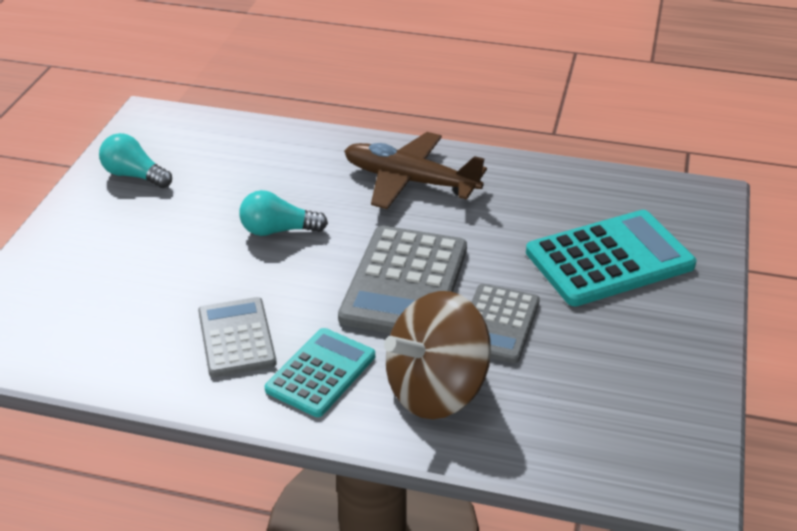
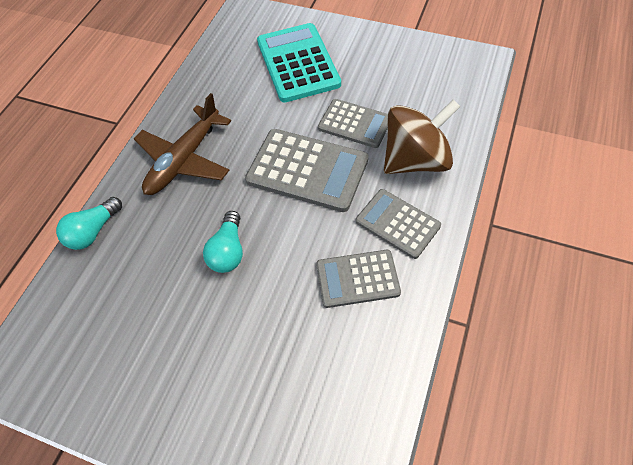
camera: 80 degrees left, 20 degrees up
turquoise light bulb [99,133,172,188] -> turquoise light bulb moved to [56,197,122,250]
turquoise calculator [265,328,375,417] -> grey calculator [356,189,441,259]
brown spinning top [384,291,491,419] -> brown spinning top turned 90 degrees counterclockwise [384,100,460,174]

